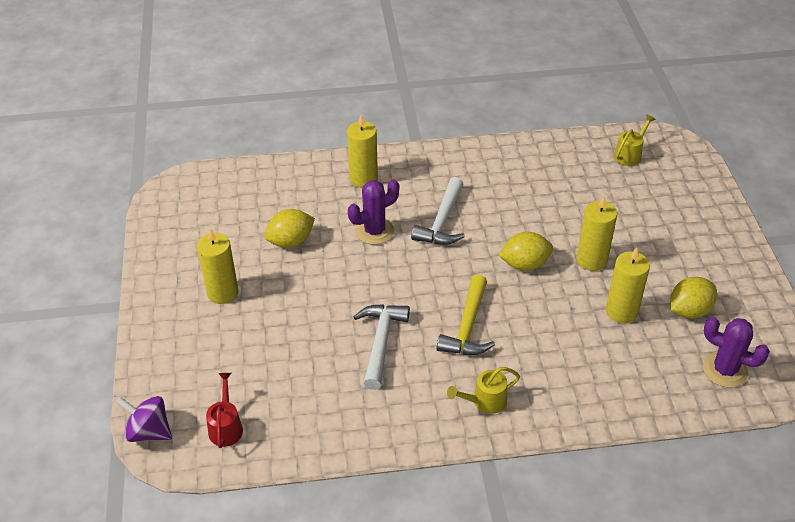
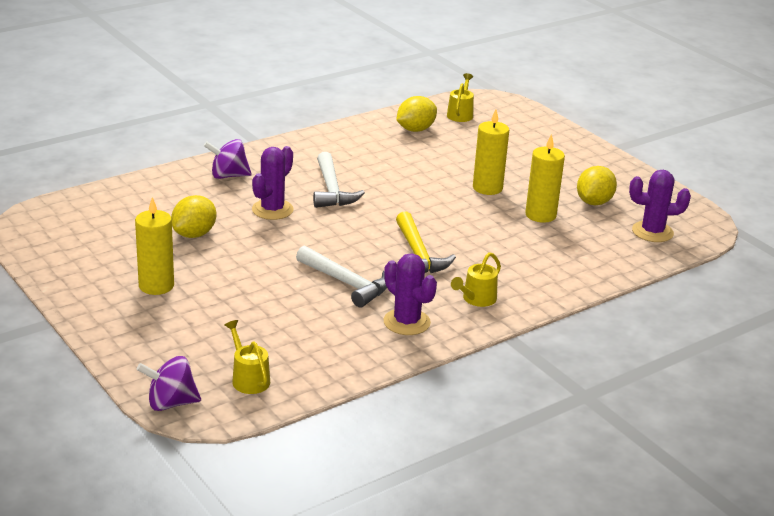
camera: 30 degrees left, 15 degrees down
red watering can [206,373,243,448] -> yellow watering can [224,320,270,394]
yellow candle [347,115,378,188] -> purple spinning top [204,139,252,179]
white hammer [353,304,410,390] -> white hammer turned 150 degrees clockwise [296,246,387,308]
yellow lemon [498,232,553,271] -> yellow lemon moved to [396,96,437,132]
none -> purple cactus [384,253,437,335]

